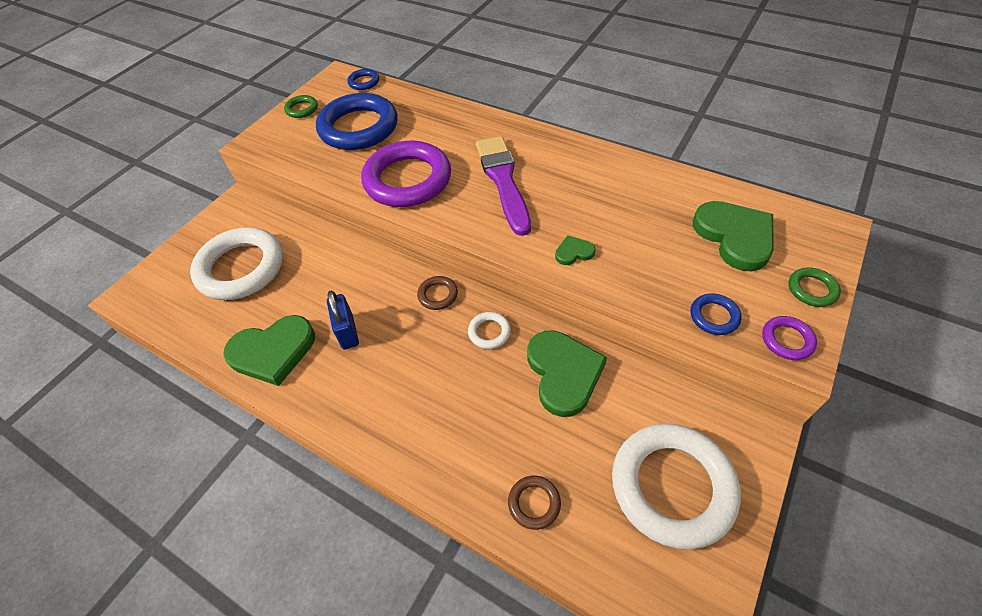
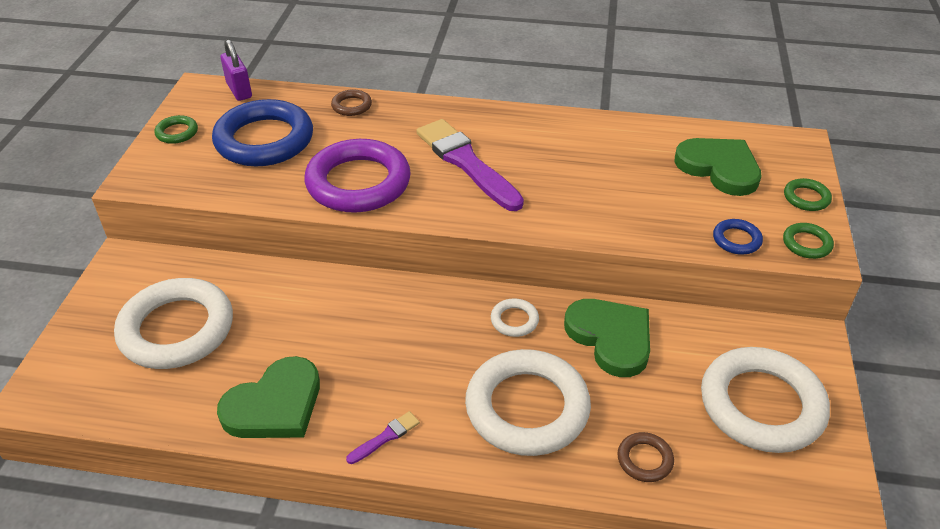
camera: 25 degrees left, 10 degrees down
blue padlock [327,291,359,350] -> none
blue ring [347,69,379,90] -> purple padlock [220,39,252,101]
brown ring [417,276,458,310] -> brown ring moved to [331,89,372,116]
green heart [555,235,596,265] -> none
purple ring [762,316,817,360] -> green ring [783,223,834,259]
none -> purple brush [346,411,420,464]
none -> white ring [465,349,591,456]

